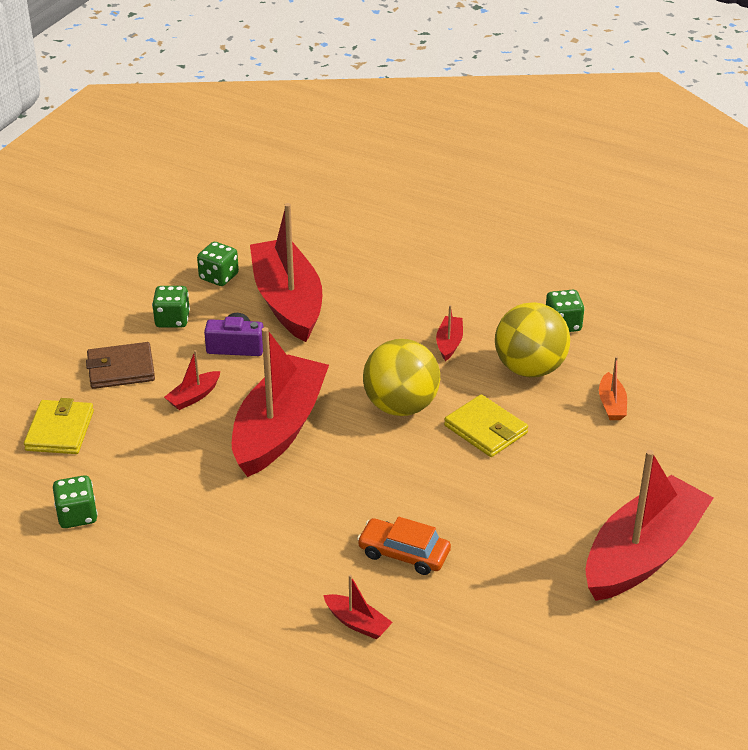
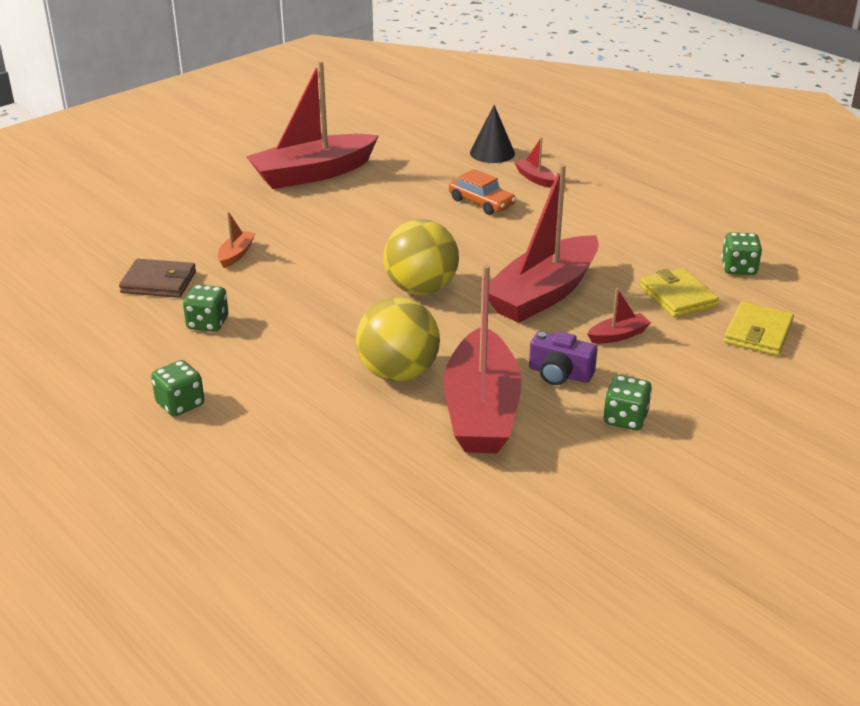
camera: 160 degrees left, 5 degrees down
brown wallet [86,342,155,389] -> brown wallet moved to [119,259,196,298]
green dice [197,242,239,286] -> green dice moved to [151,360,204,417]
red boat [436,305,463,361] -> none
yellow wallet [444,394,528,457] -> yellow wallet moved to [640,268,719,317]
yellow ball [495,302,570,378] -> yellow ball moved to [356,297,440,382]
none -> black cone [470,105,515,163]

